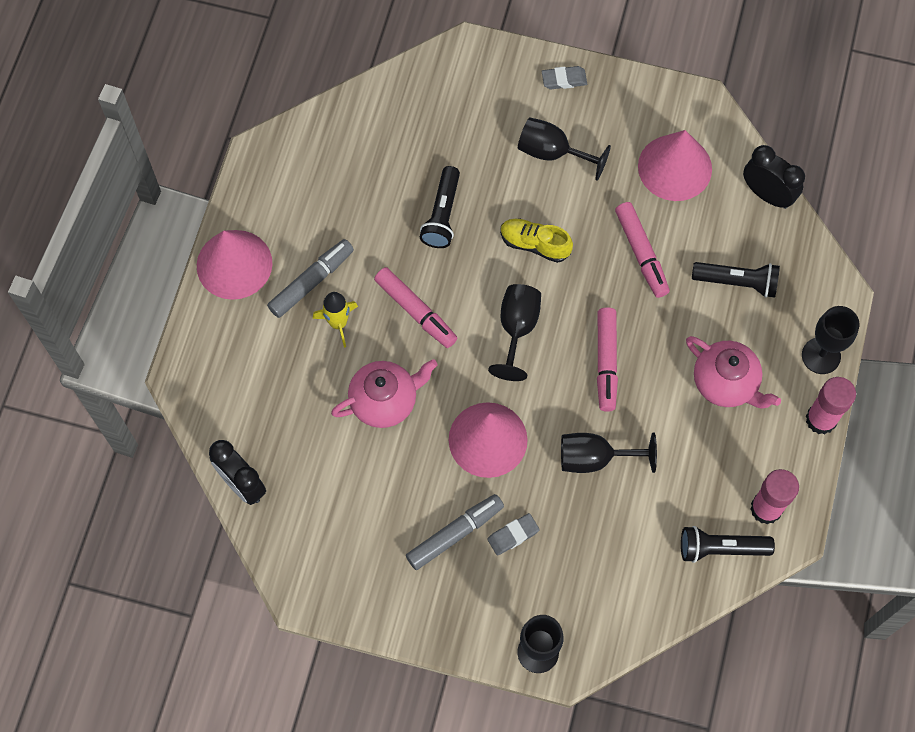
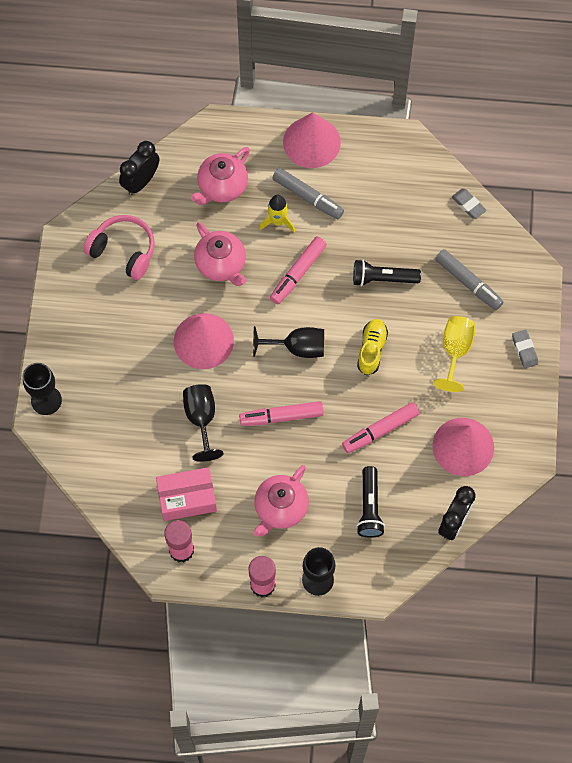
camera: 80 degrees right, 0 degrees up
grey marker [406,494,504,570] -> grey marker moved to [435,249,503,310]
grey eraser [487,513,540,556] -> grey eraser moved to [452,189,486,219]
black goblet [518,117,611,181] -> yellow goblet [433,316,475,392]
black flashlight [681,526,775,563] -> none
none -> pink headphones [83,215,155,280]
none -> pink box [156,467,217,521]
none -> pink teapot [191,147,250,205]

